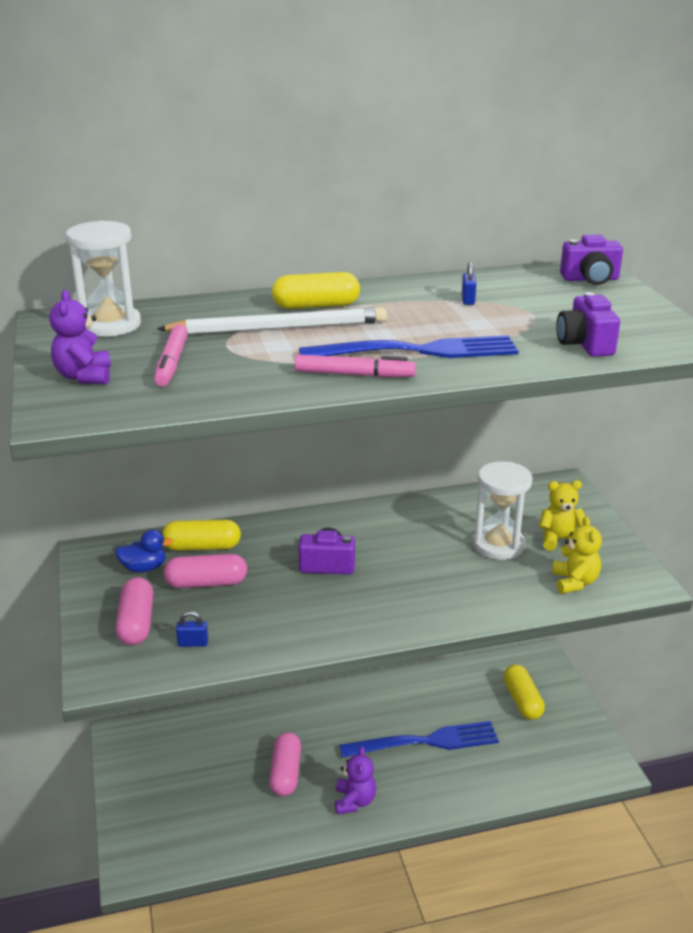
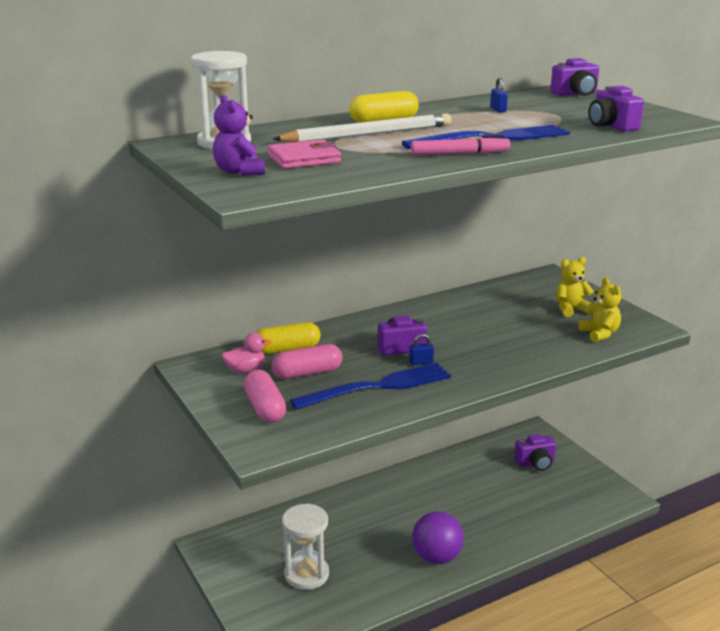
camera: 15 degrees left, 5 degrees down
blue duck [115,530,173,572] -> pink duck [222,333,272,373]
pink marker [154,324,188,387] -> pink wallet [268,139,341,169]
blue padlock [176,611,208,647] -> blue padlock moved to [409,334,434,366]
pink capsule [269,732,301,796] -> none
purple teddy bear [335,746,376,815] -> purple ball [412,512,464,564]
blue fork [339,721,499,758] -> blue fork moved to [290,363,451,410]
white hourglass [473,461,533,560] -> white hourglass moved to [282,504,329,590]
yellow capsule [504,664,545,720] -> purple camera [514,434,556,471]

